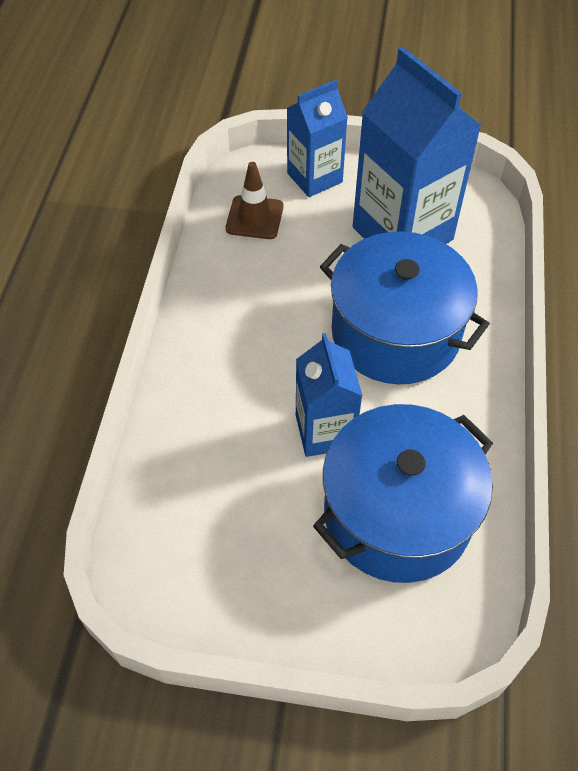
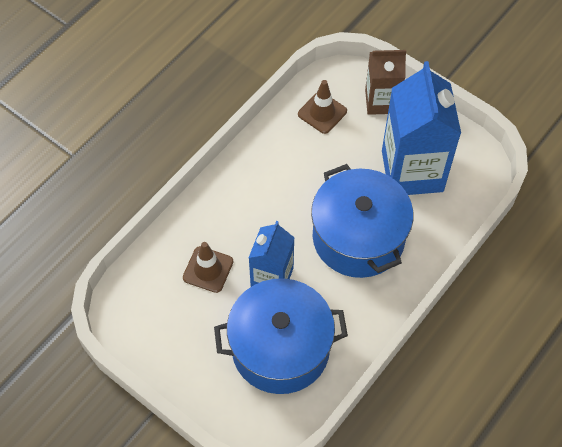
camera: 30 degrees right, 5 degrees up
blue carton [287,80,348,197] -> brown carton [365,50,406,115]
none -> brown traffic cone [183,242,233,293]

